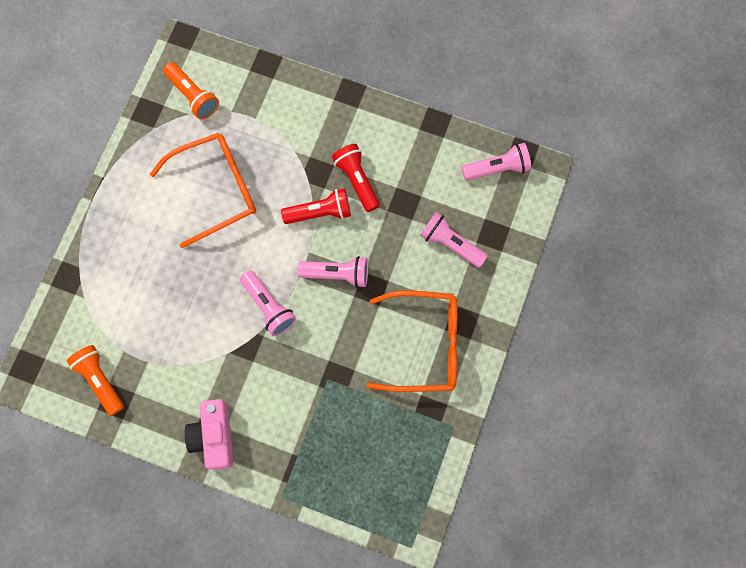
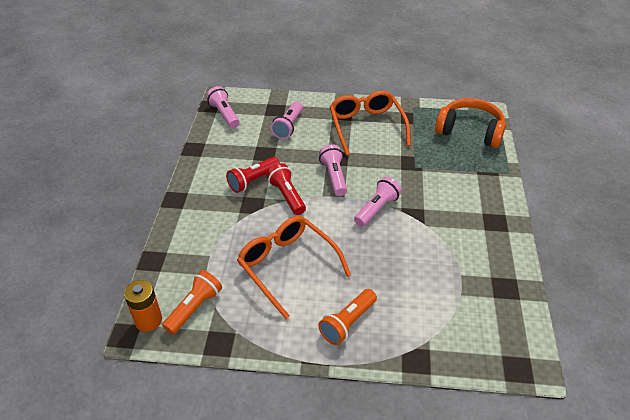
camera: 105 degrees left, 30 degrees down
orange flashlight [67,345,124,416] -> orange flashlight moved to [318,289,377,345]
pink camera [185,399,233,470] -> none
none -> orange battery [124,280,162,332]
none -> orange headphones [435,98,506,148]

